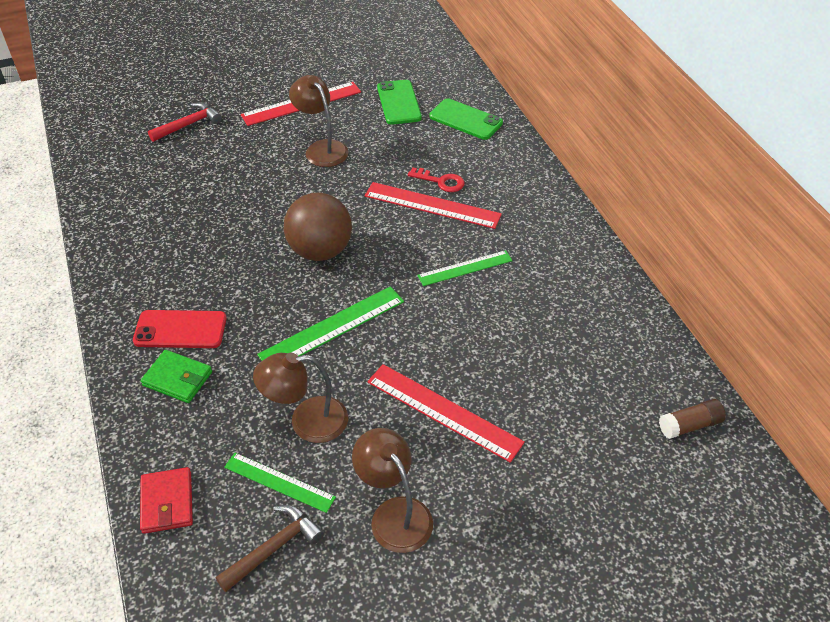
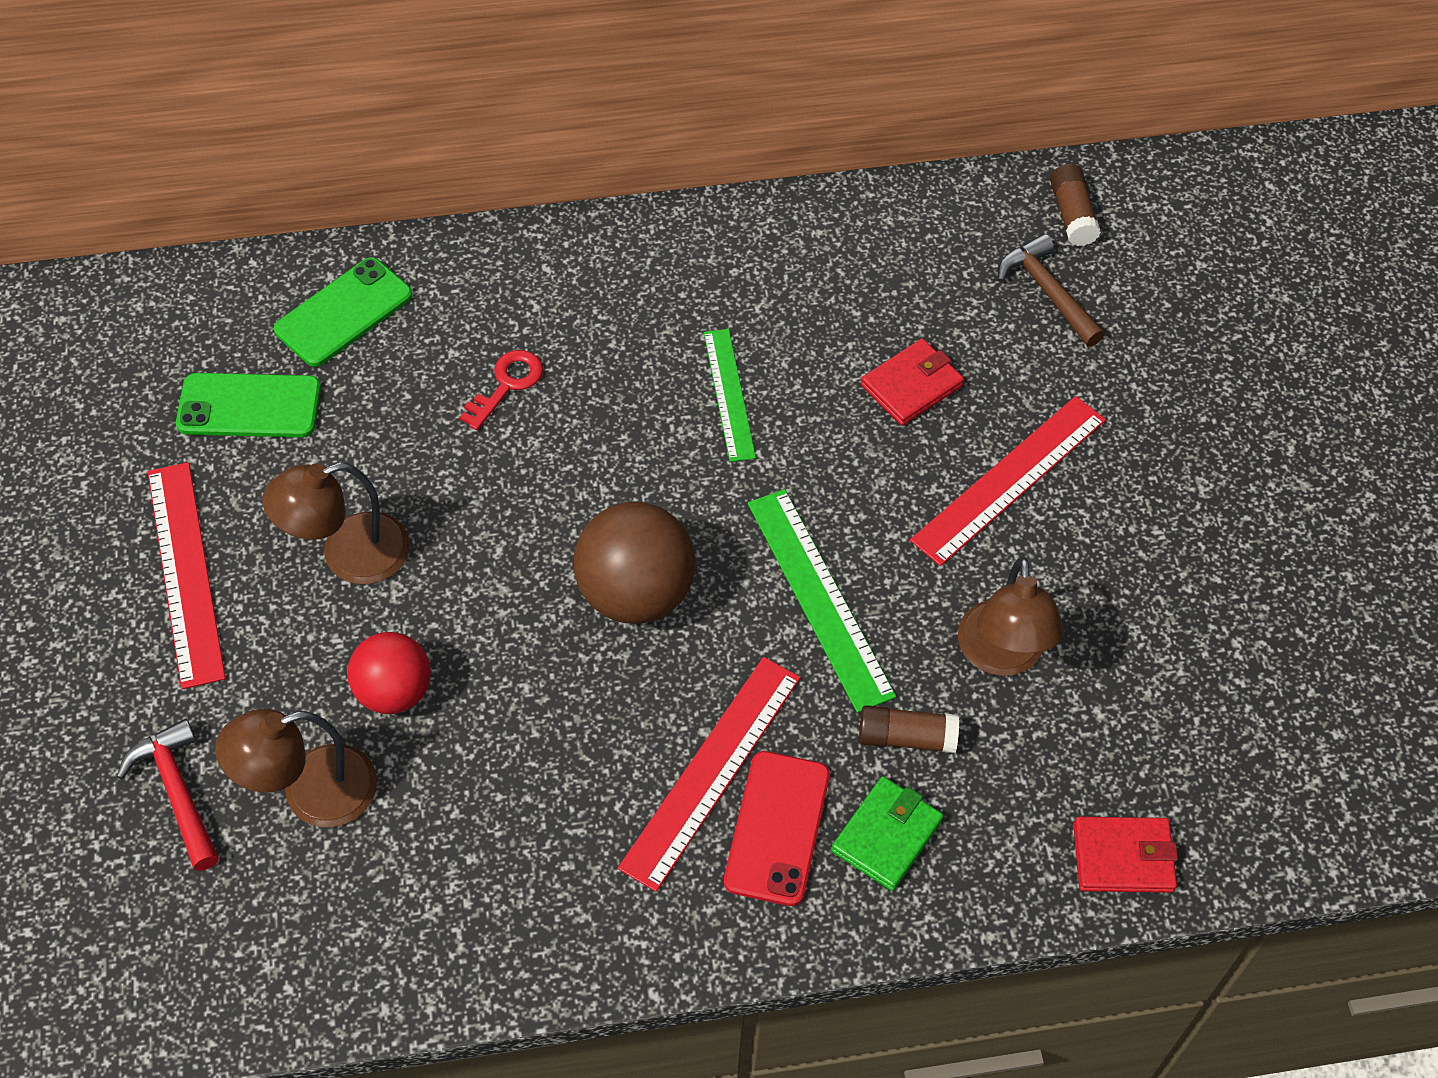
camera: 80 degrees left, 10 degrees up
brown hammer [216,505,324,592] -> brown hammer moved to [998,234,1105,347]
green ruler [224,453,336,513] -> none
brown lamp [352,428,433,553] -> brown lamp moved to [215,709,377,827]
red ruler [365,182,502,229] -> red ruler moved to [618,657,801,892]
none -> red ball [347,632,431,714]
none -> brown glue stick [859,705,959,753]
none -> red wallet [861,338,964,426]

